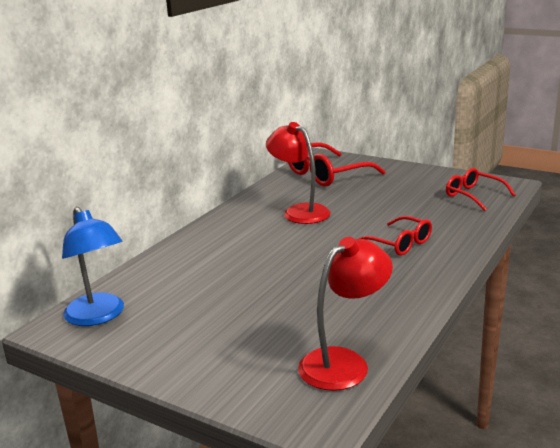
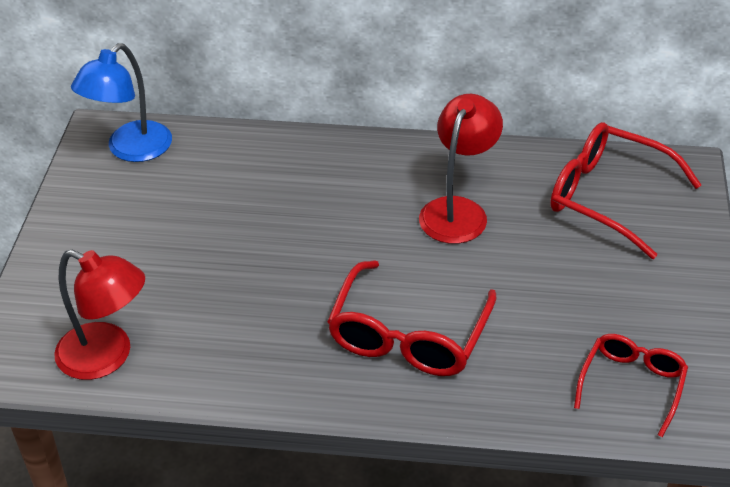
camera: 65 degrees right, 20 degrees up
red glasses [358,216,432,256] -> red glasses [327,260,496,376], size x1.60

